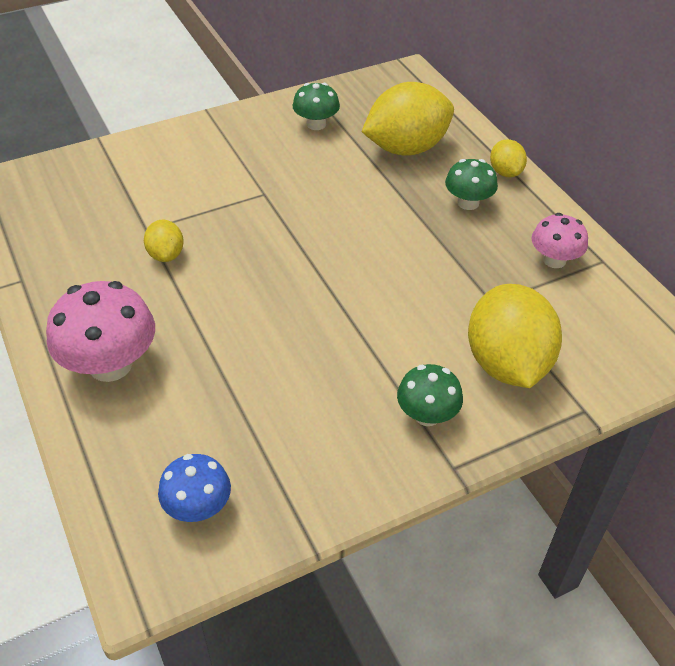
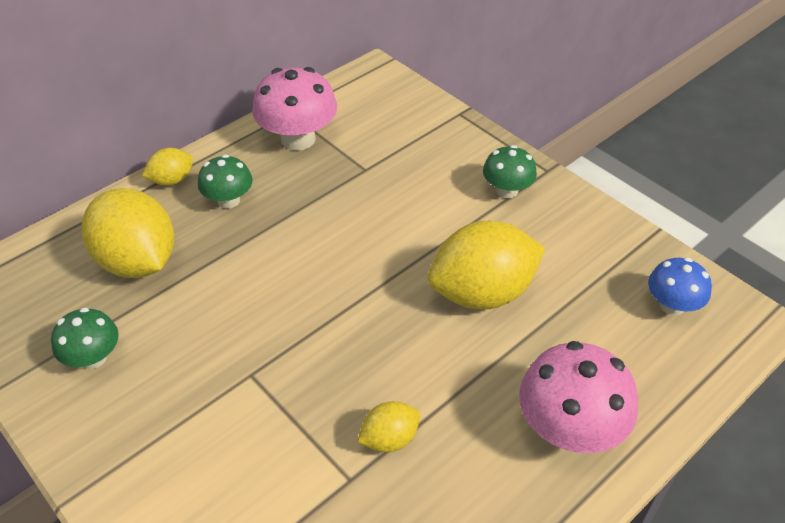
camera: 105 degrees left, 0 degrees up
yellow lemon [468,284,562,388] -> yellow lemon moved to [428,221,545,310]
pink mushroom [531,213,588,268] -> pink mushroom [252,67,337,151], size x1.66

